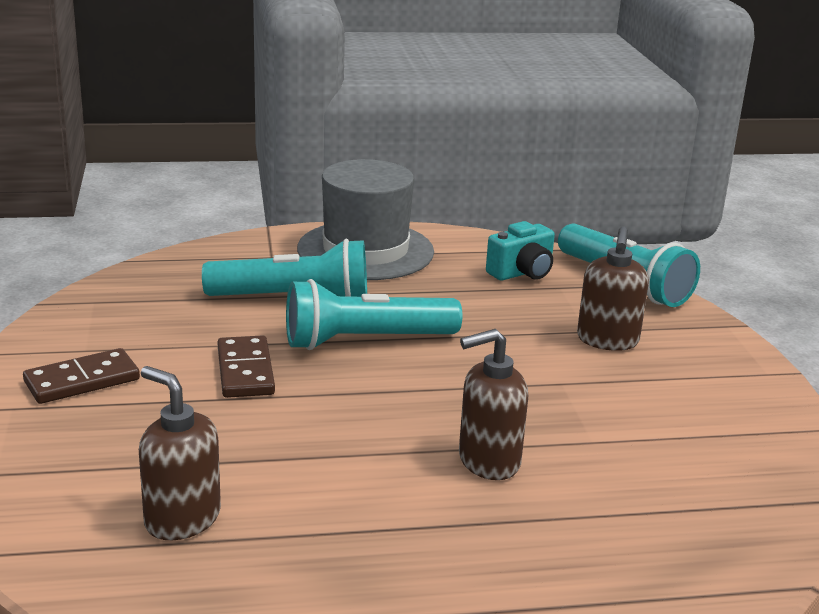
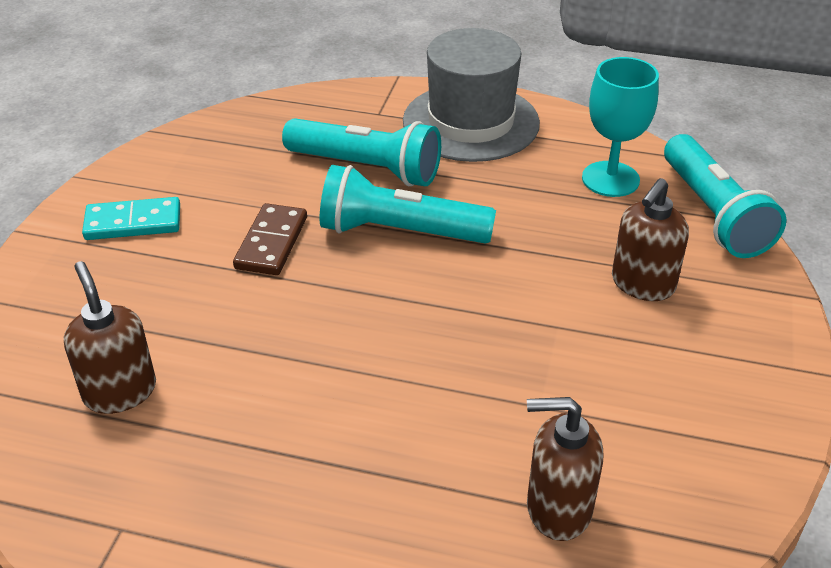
camera: 25 degrees right, 15 degrees up
brown domino [23,348,140,404] -> turquoise domino [82,197,180,240]
brown soap dispenser [459,329,528,480] -> brown soap dispenser moved to [527,397,603,541]
turquoise camera [486,221,555,281] -> turquoise goblet [582,57,659,197]

